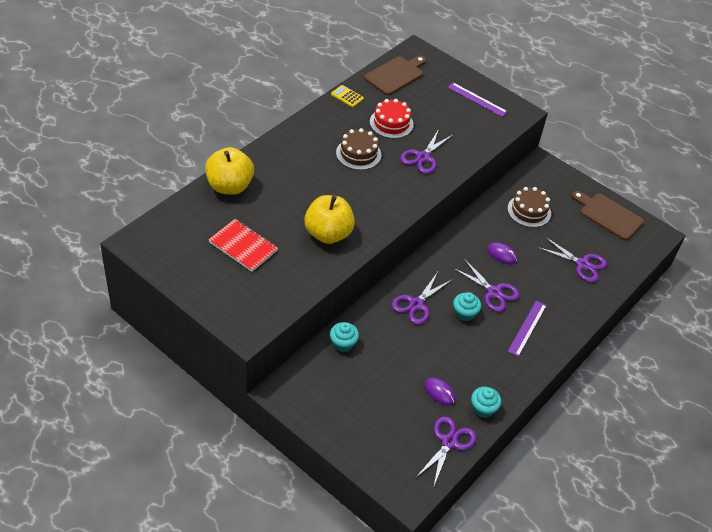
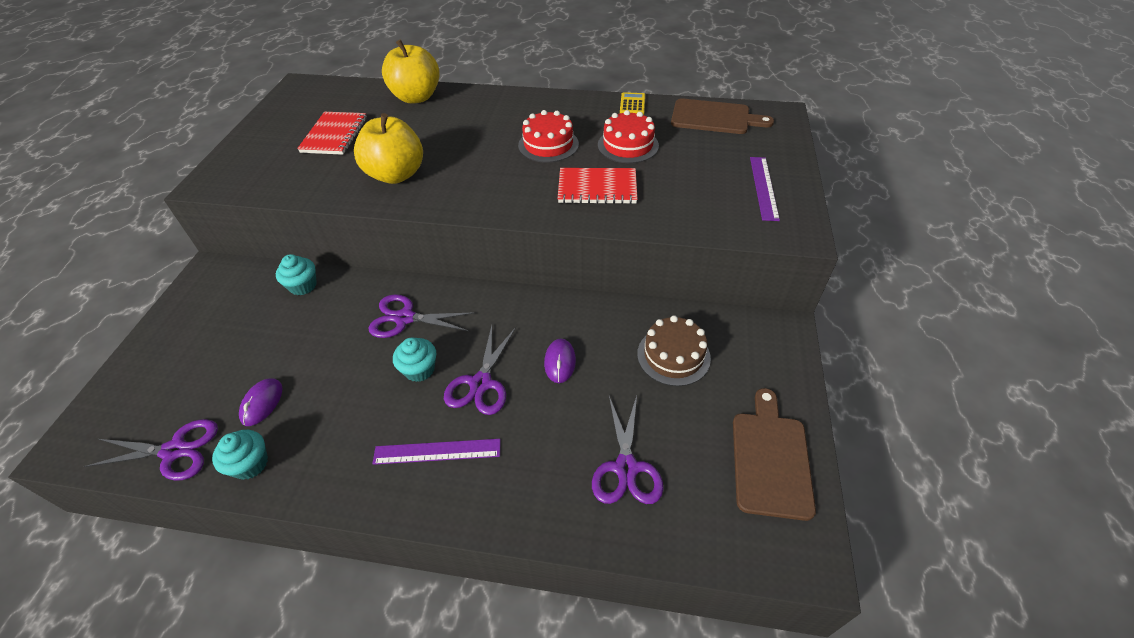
camera: 65 degrees right, 0 degrees up
brown cake [336,128,381,170] -> red cake [518,110,579,163]
purple scissors [400,129,453,174] -> red notebook [558,168,638,204]

